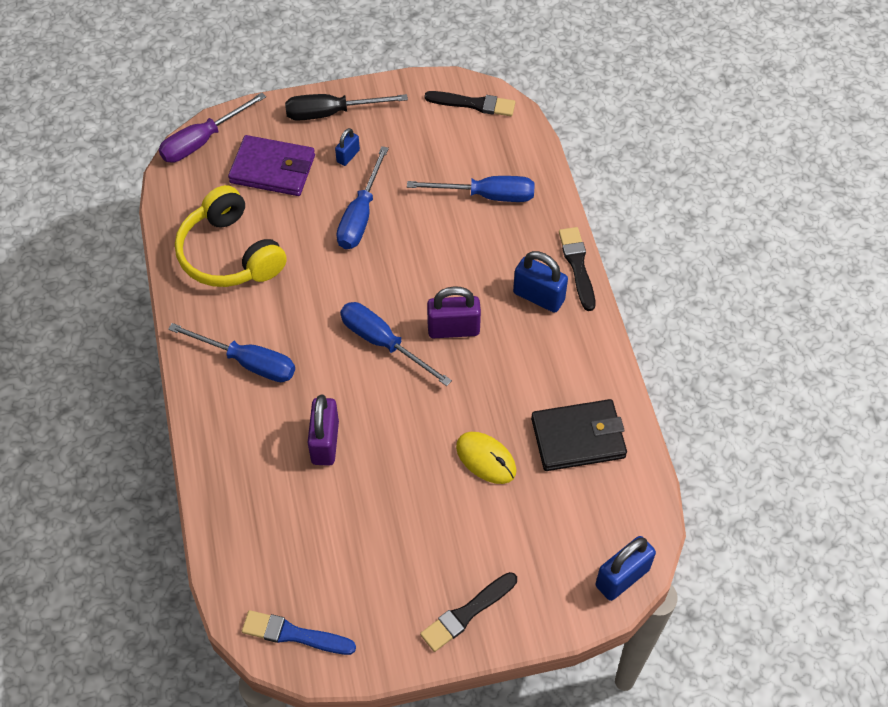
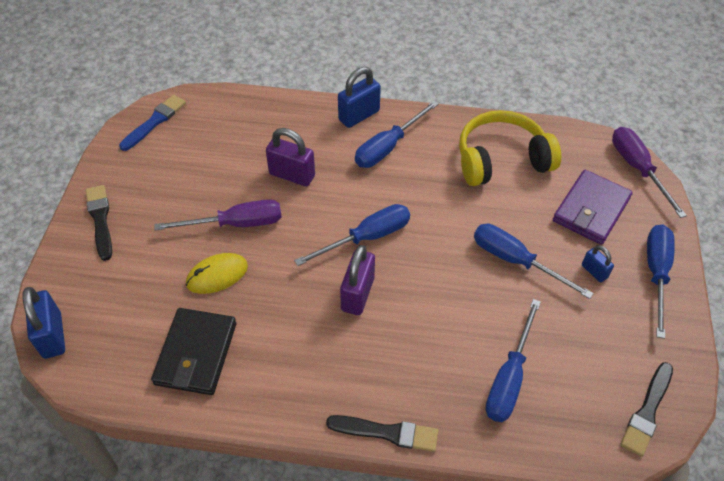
camera: 110 degrees right, 5 degrees down
black screwdriver [285,94,408,121] -> blue screwdriver [647,224,675,339]
blue padlock [513,251,568,313] -> blue padlock moved to [338,67,381,128]
none -> purple screwdriver [154,199,282,230]

